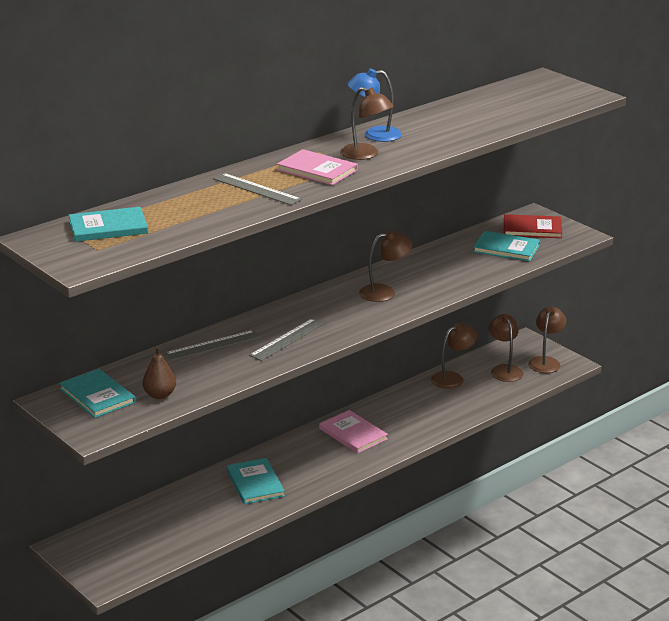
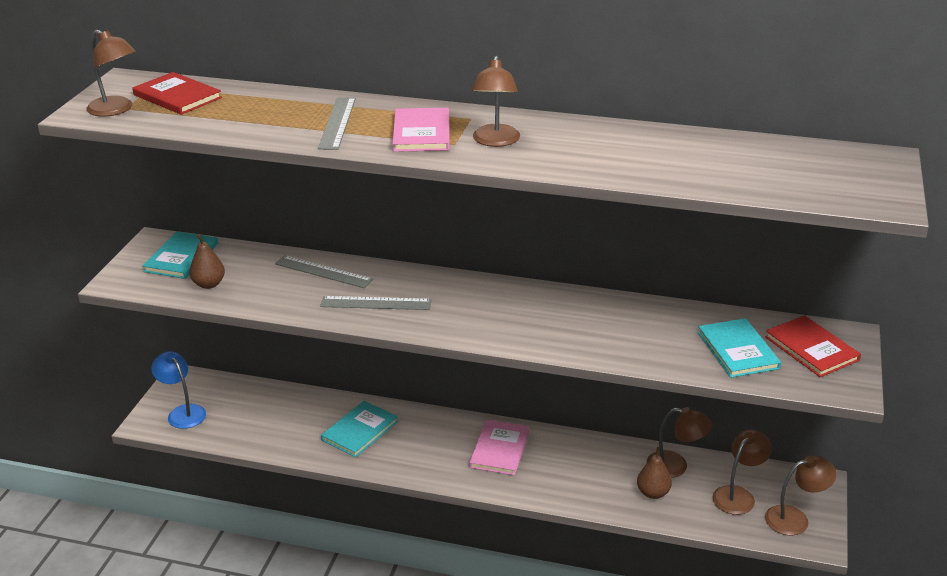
camera: 55 degrees right, 5 degrees up
turquoise book [69,207,148,242] -> red book [132,72,222,115]
blue lamp [347,69,402,142] -> blue lamp moved to [151,351,206,429]
brown lamp [359,230,413,302] -> brown lamp moved to [86,30,136,117]
none -> brown pear [637,446,672,499]

